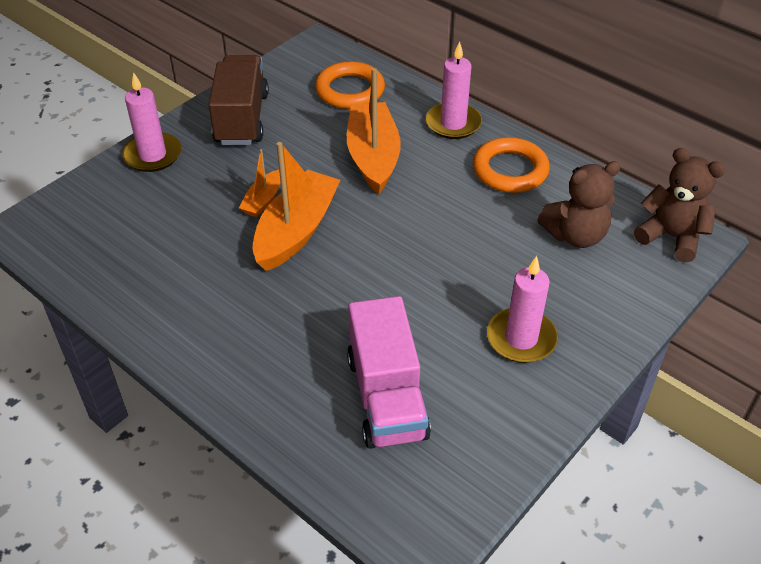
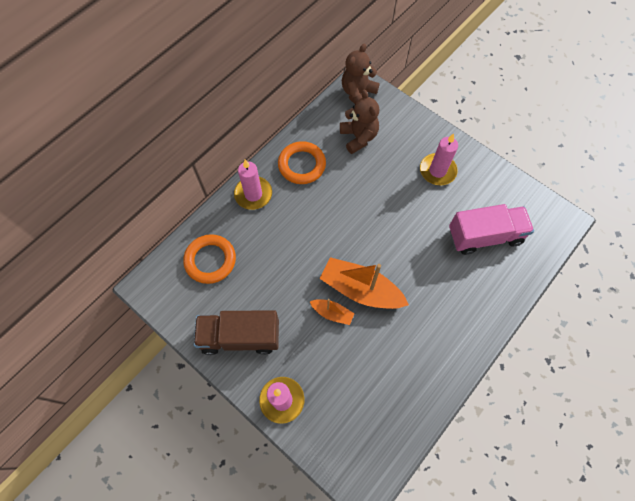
camera: 90 degrees left, 20 degrees up
orange boat [347,68,401,195] -> none

